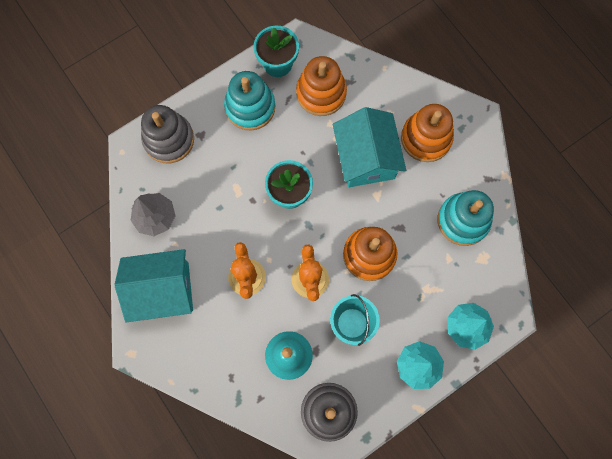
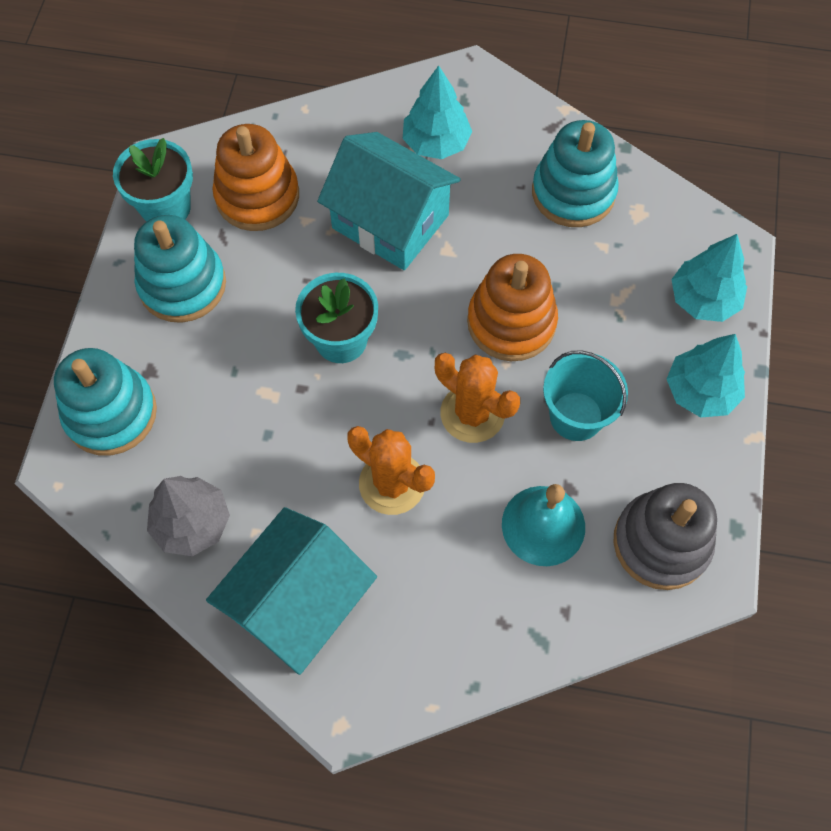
camera: 45 degrees left, 10 degrees down
grey stacking toy [141,105,194,163] -> turquoise stacking toy [54,348,157,455]
orange stacking toy [401,104,454,162] -> turquoise tree [403,65,472,159]

